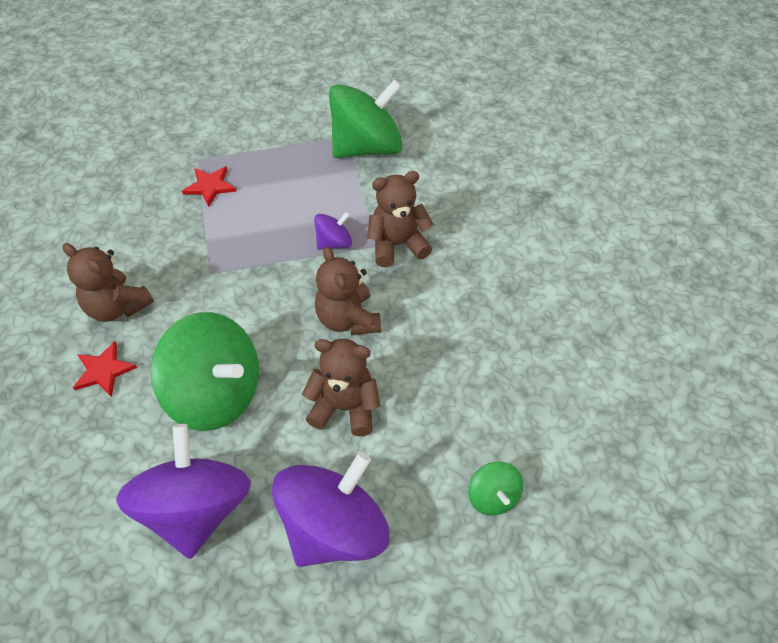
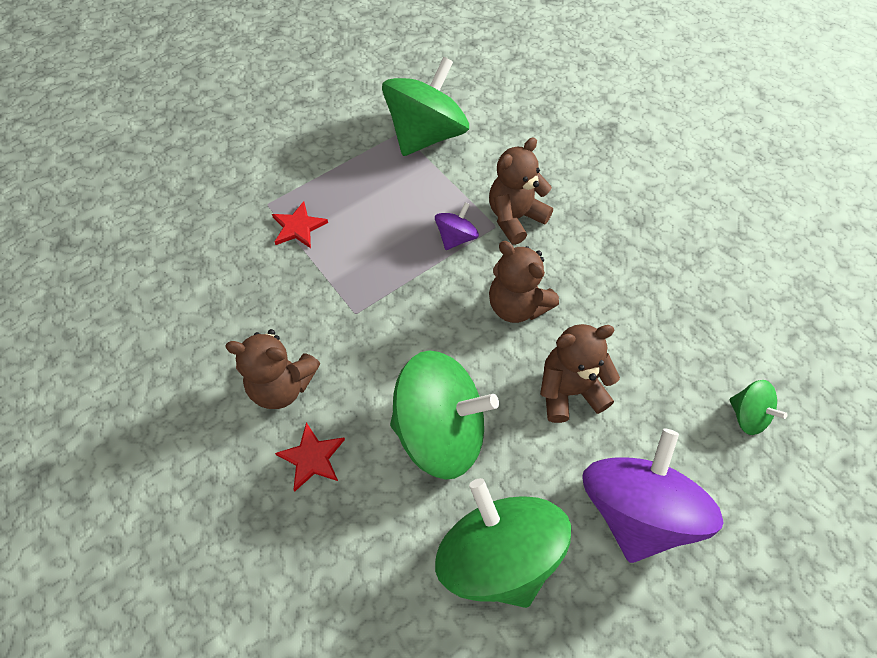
camera: 25 degrees left, 5 degrees up
purple spinning top [116,424,251,559] -> green spinning top [435,478,571,608]

